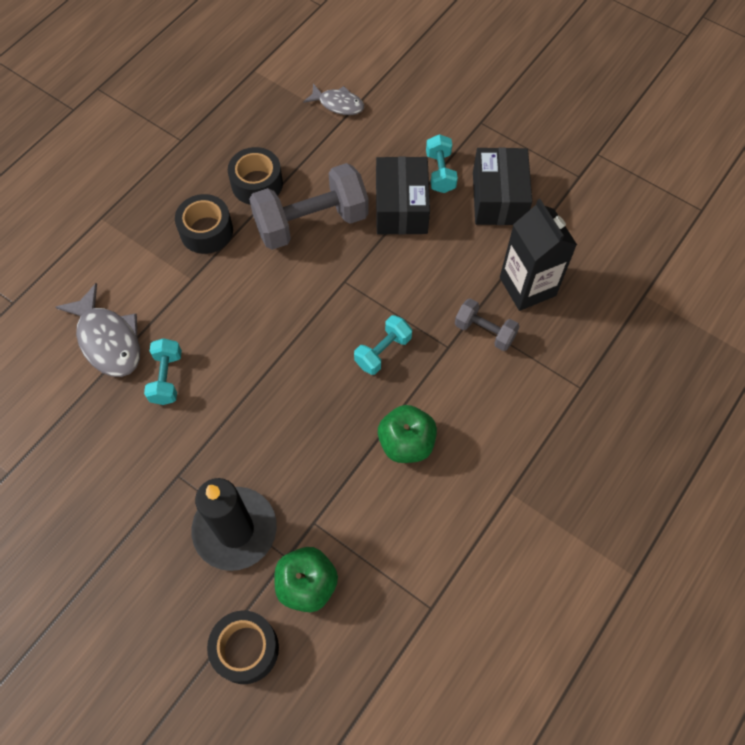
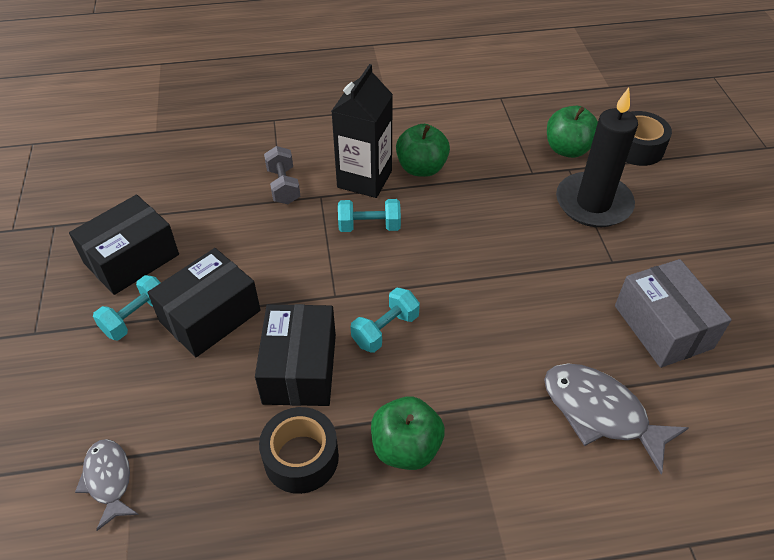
camera: 135 degrees left, 15 degrees down
grey fish [55,283,140,377] -> grey fish turned 60 degrees counterclockwise [544,363,688,474]
turquoise dumbbell [144,338,182,405] -> turquoise dumbbell moved to [351,288,420,353]
black tape [175,194,233,254] -> green apple [371,396,445,470]
grey dumbbell [249,163,369,250] -> black box [255,304,336,406]
black carton [500,199,577,311] -> black carton moved to [332,64,393,198]
none -> grey box [615,259,732,368]

